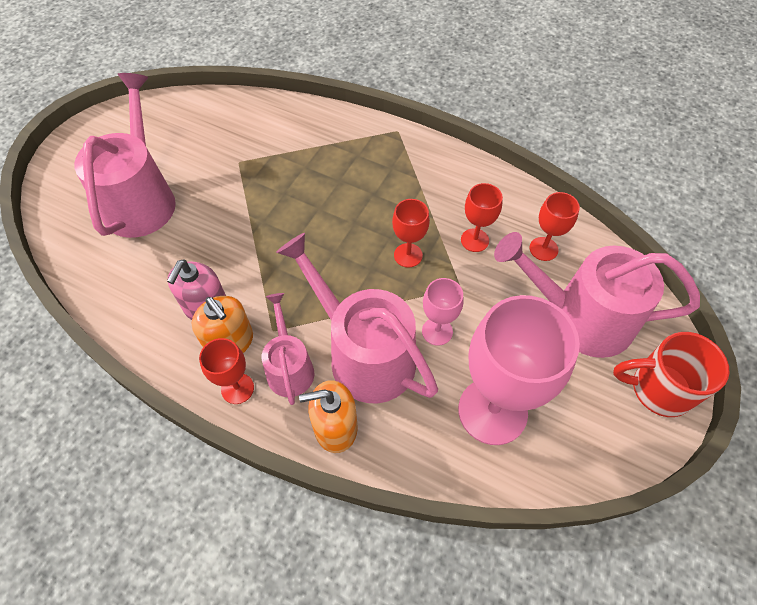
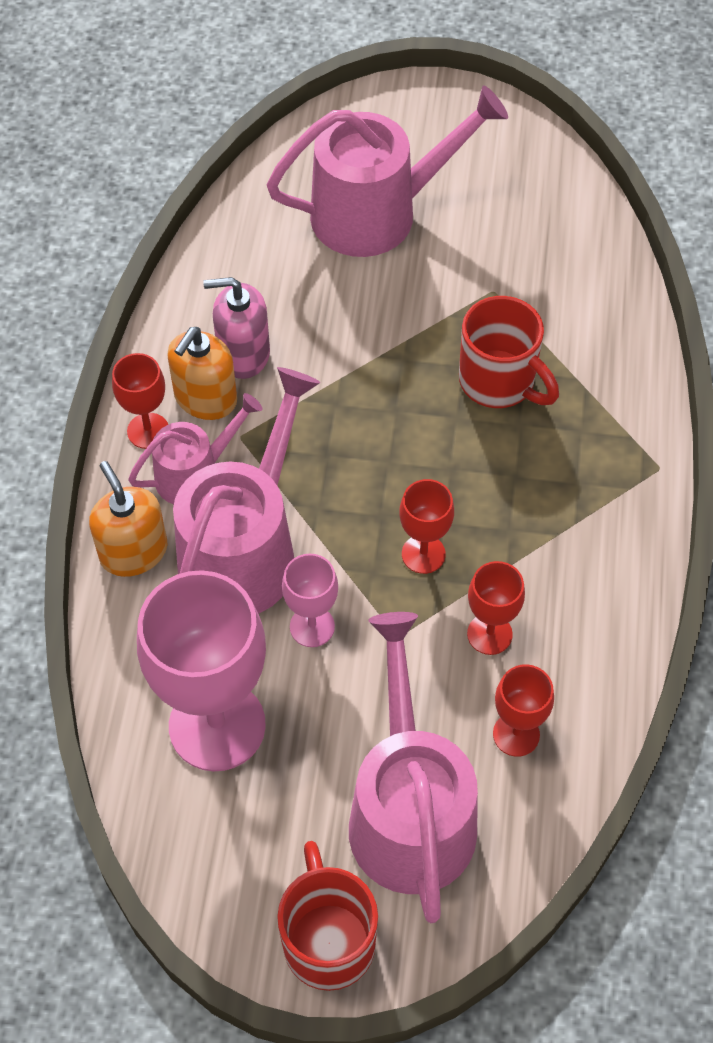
camera: 70 degrees right, 0 degrees up
none -> red mug [459,296,559,408]

